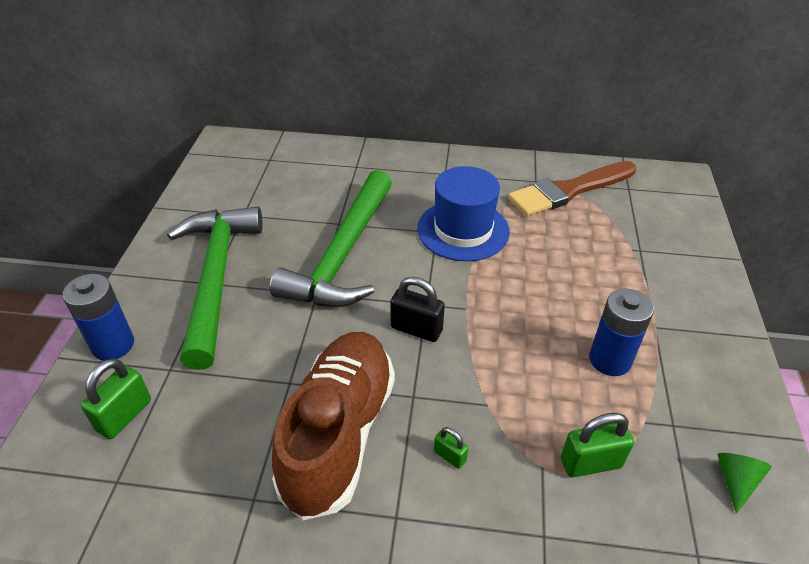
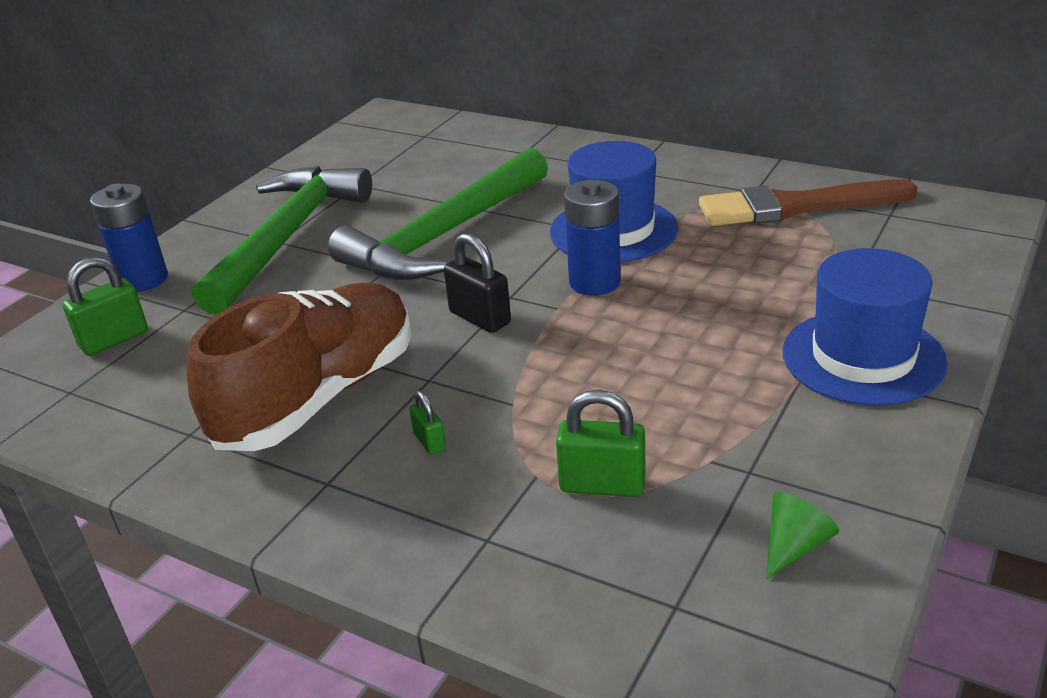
camera: 25 degrees right, 10 degrees down
blue battery [589,288,654,376] -> blue battery moved to [564,180,621,296]
none -> blue hat [783,248,948,406]

